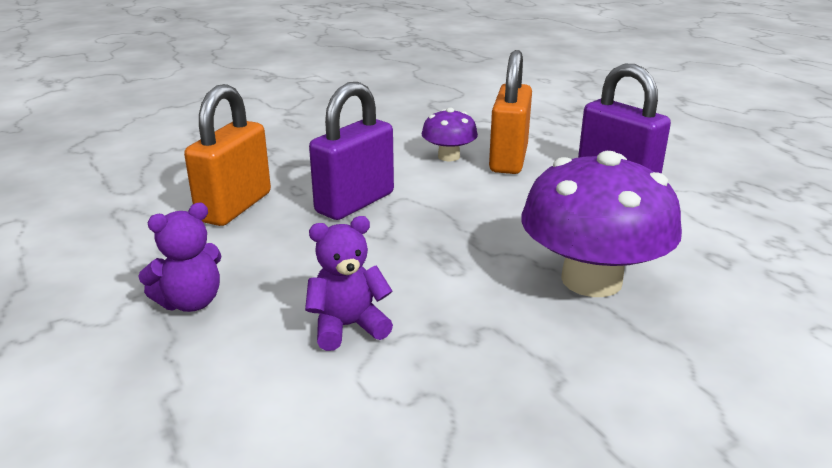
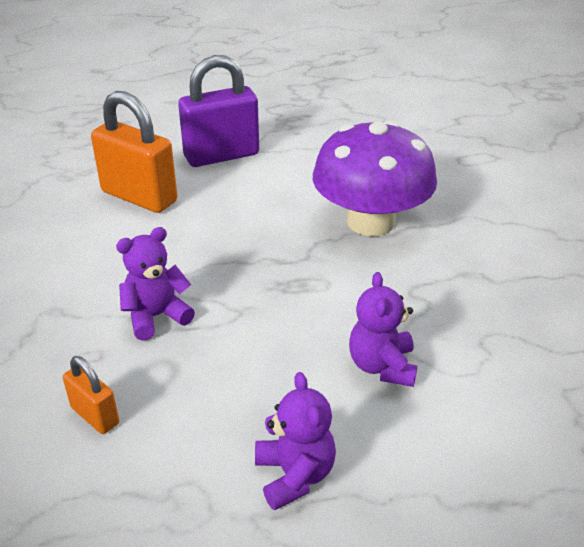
camera: 70 degrees left, 10 degrees up
orange padlock [184,84,271,226] -> orange padlock [63,356,119,434], size x0.50
purple padlock [309,82,394,220] -> purple teddy bear [116,227,195,341]
purple mushroom [422,108,478,161] -> none

